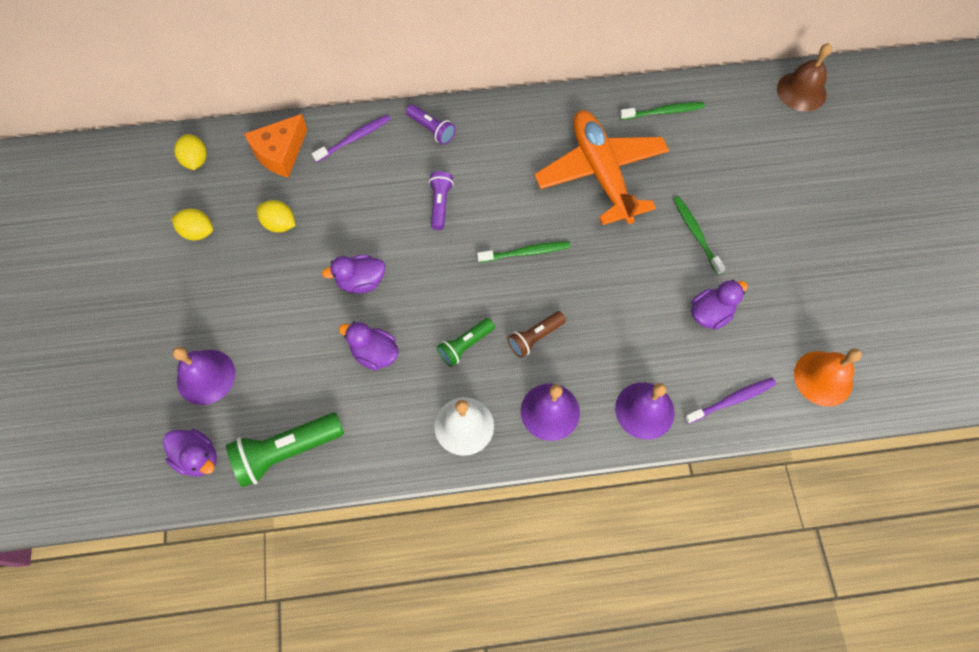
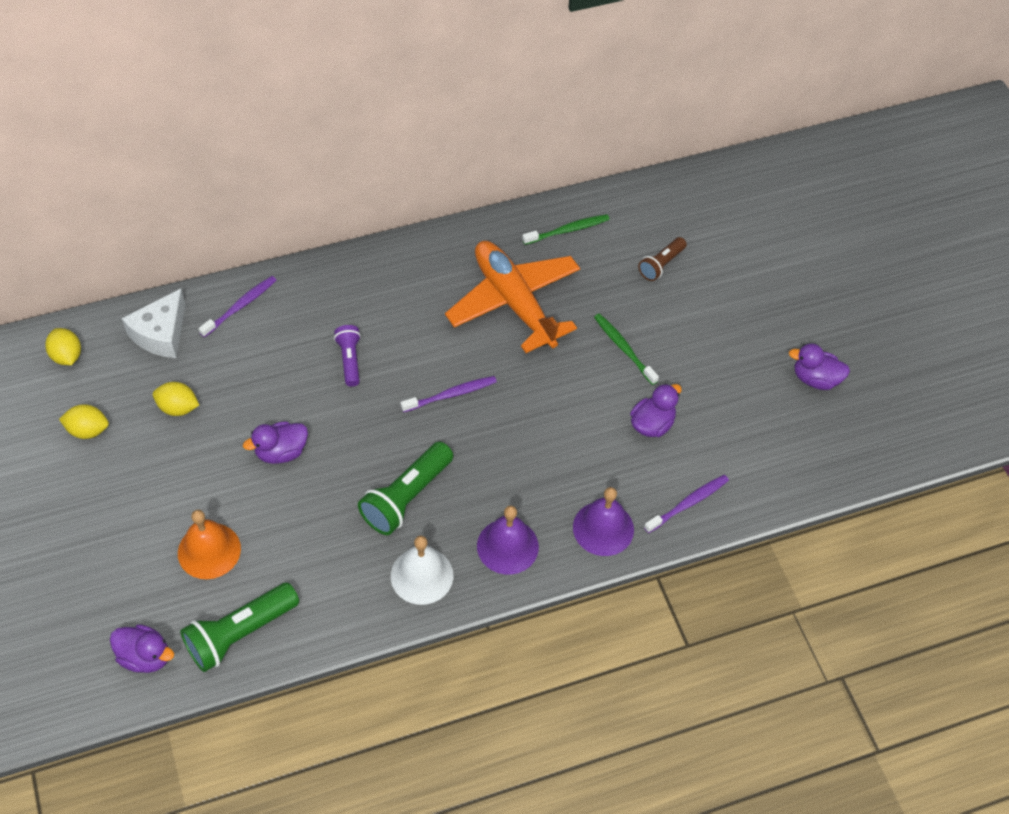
camera: 15 degrees left, 10 degrees down
purple bell [173,347,235,405] -> none
orange cheese [244,114,308,178] -> white cheese [122,288,186,358]
purple duck [339,322,399,371] -> purple duck moved to [789,343,850,390]
purple flashlight [406,104,456,145] -> none
green flashlight [437,318,495,367] -> green flashlight [358,442,453,535], size x1.69
green toothbrush [477,241,570,263] -> purple toothbrush [401,376,497,413]
brown flashlight [507,311,566,358] -> brown flashlight moved to [638,237,687,281]
brown bell [777,43,832,112] -> none
orange bell [794,348,862,407] -> orange bell moved to [178,510,241,579]

